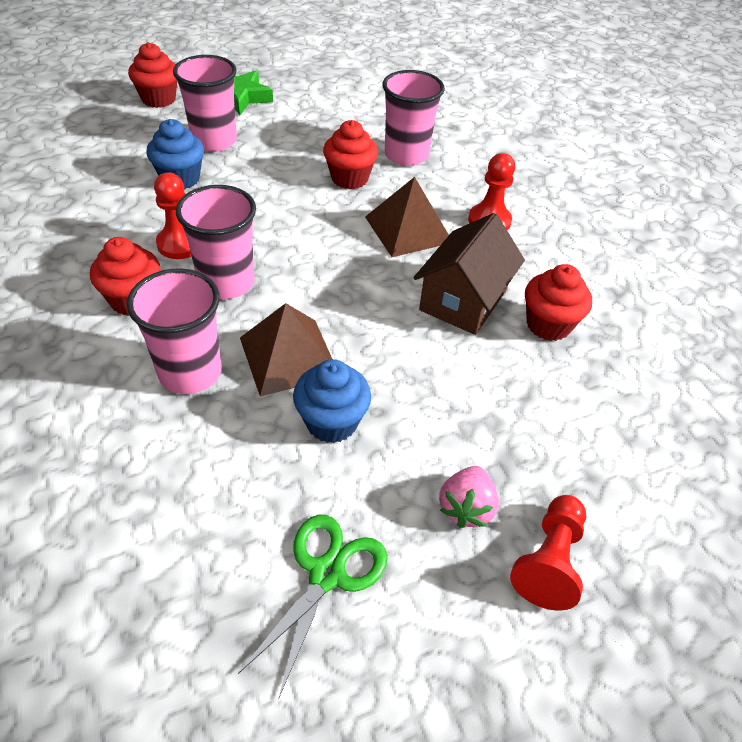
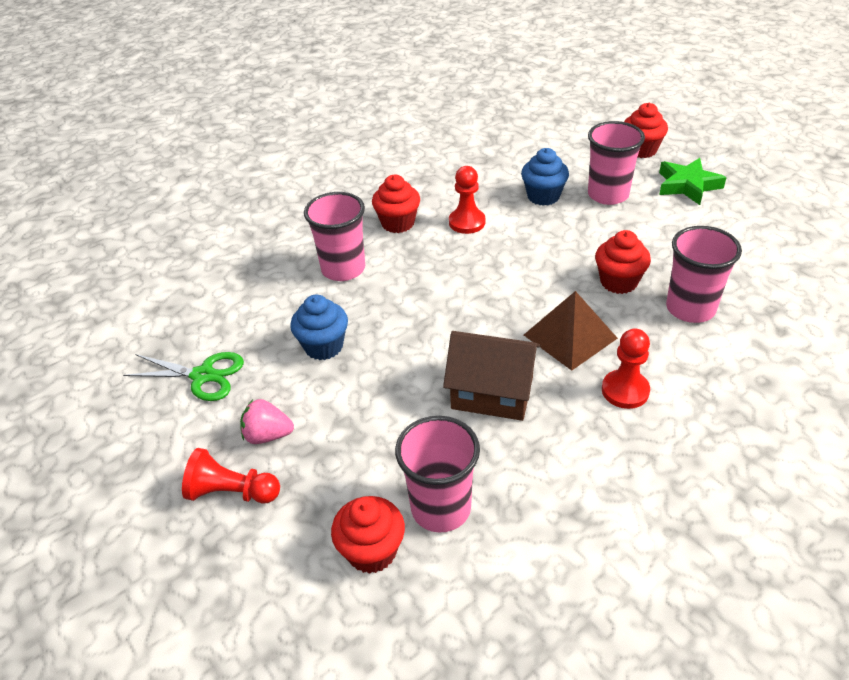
camera: 80 degrees right, 5 degrees down
pink cup [176,185,256,299] -> pink cup moved to [395,416,480,533]
brown pyramid [240,303,332,397] -> none
red cupcake [525,264,592,341] -> red cupcake moved to [331,496,405,574]

